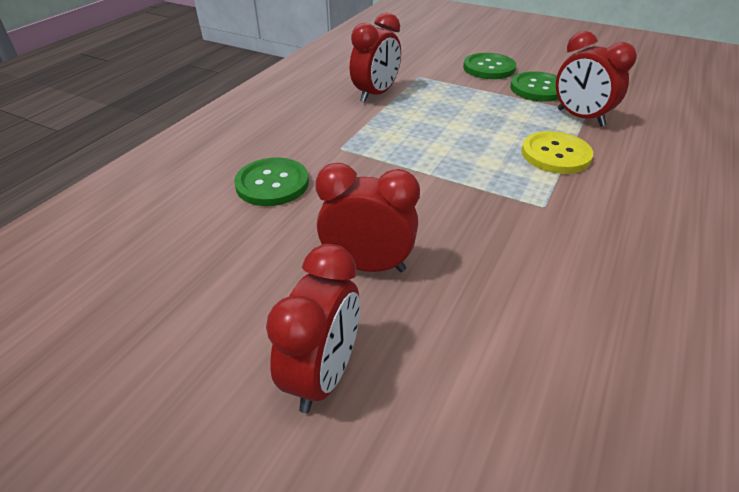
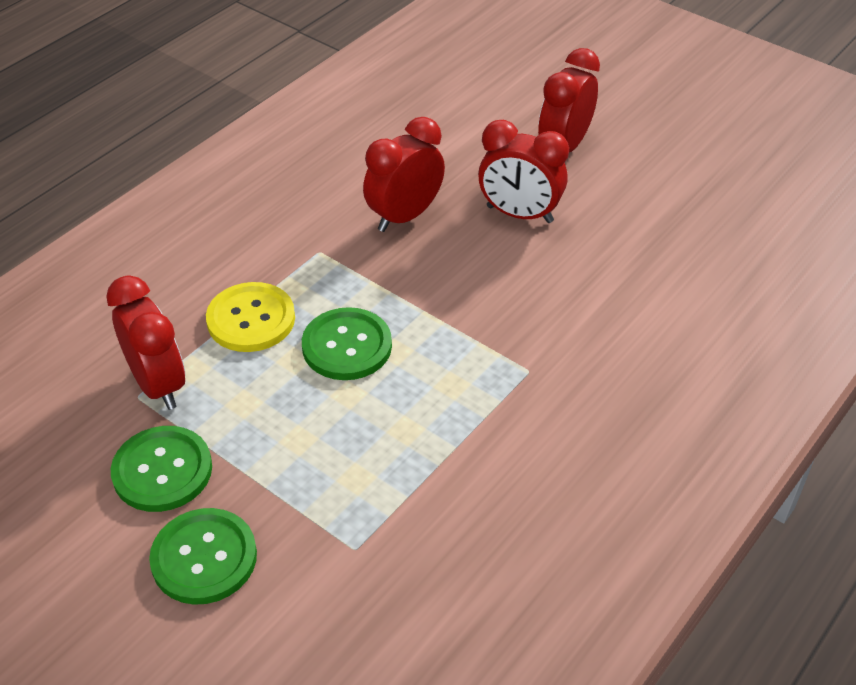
camera: 170 degrees left, 5 degrees up
green button [234,157,309,206] -> green button moved to [302,307,392,380]
red clock [350,12,401,103] -> red clock moved to [363,117,445,232]

